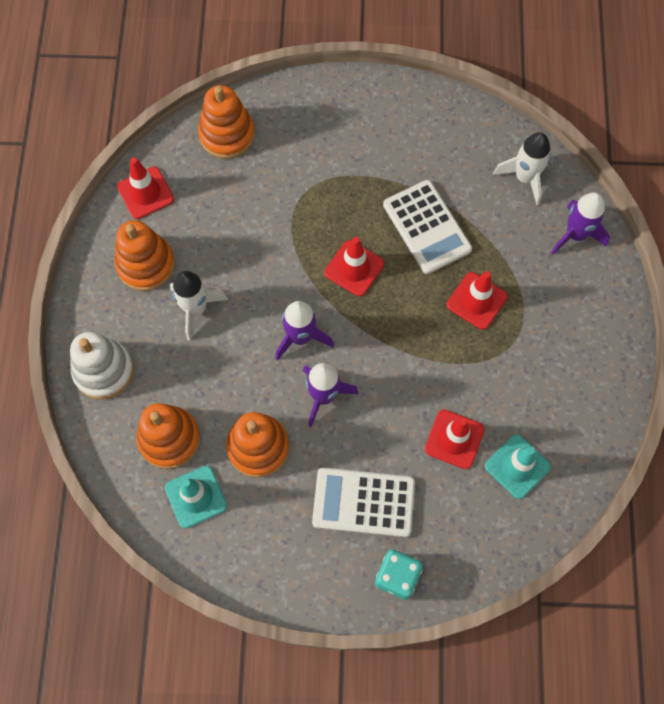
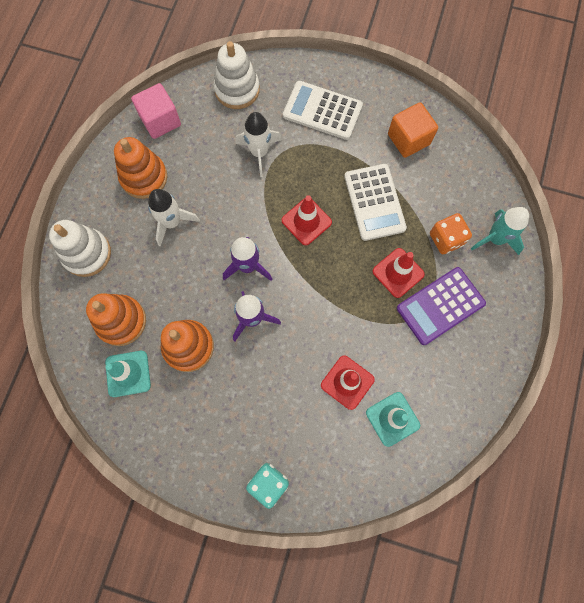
camera: 15 degrees right, 5 degrees up
red traffic cone [117,157,174,219] -> pink cube [131,83,181,139]
orange stacking toy [198,85,255,159] -> white stacking toy [213,41,260,109]
white calculator [312,468,415,537] -> white calculator moved to [283,81,363,140]
white rocket [493,132,551,205] -> white rocket moved to [235,112,282,177]
purple rocket [551,192,610,254] -> turquoise rocket [471,207,529,255]
none -> orange cube [388,102,438,158]
none -> purple calculator [397,267,486,345]
none -> orange dice [430,213,472,254]

